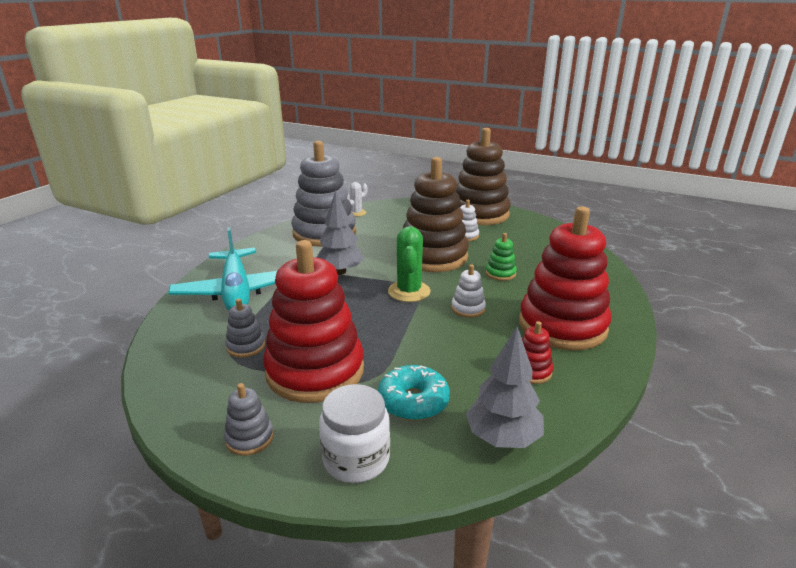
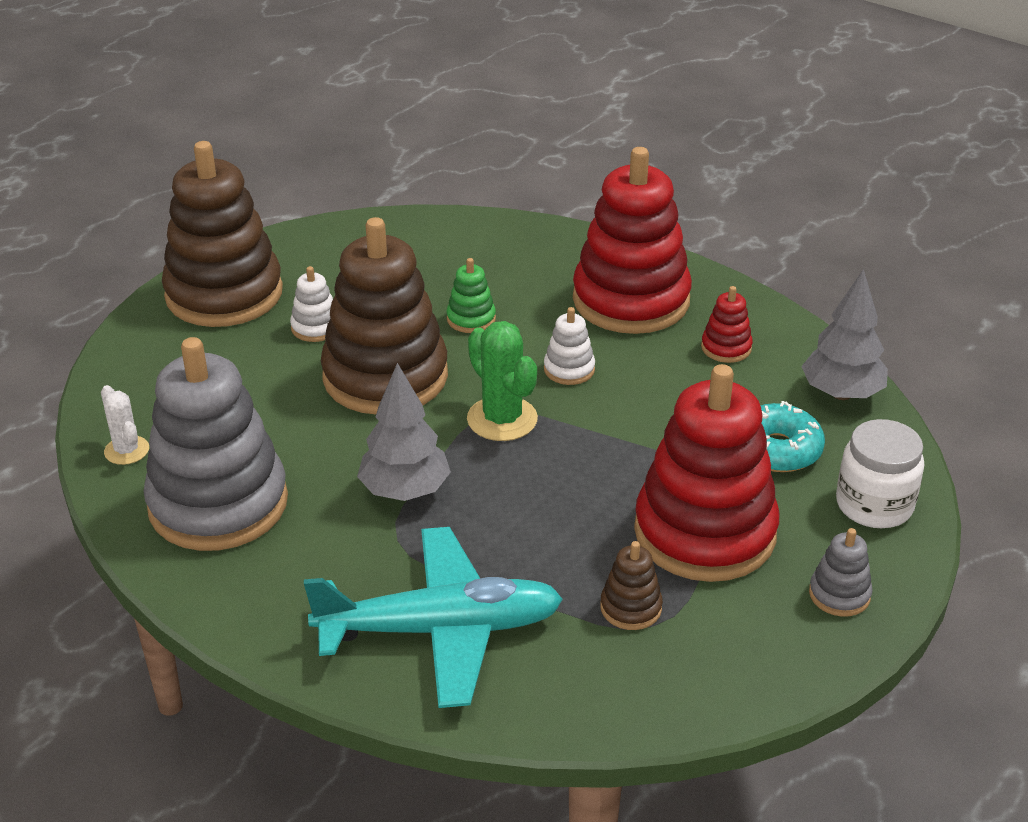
camera: 80 degrees left, 10 degrees up
grey stacking toy [225,299,265,358] -> brown stacking toy [600,541,663,630]
green cactus [388,226,431,302] -> green cactus turned 45 degrees clockwise [467,321,538,441]

